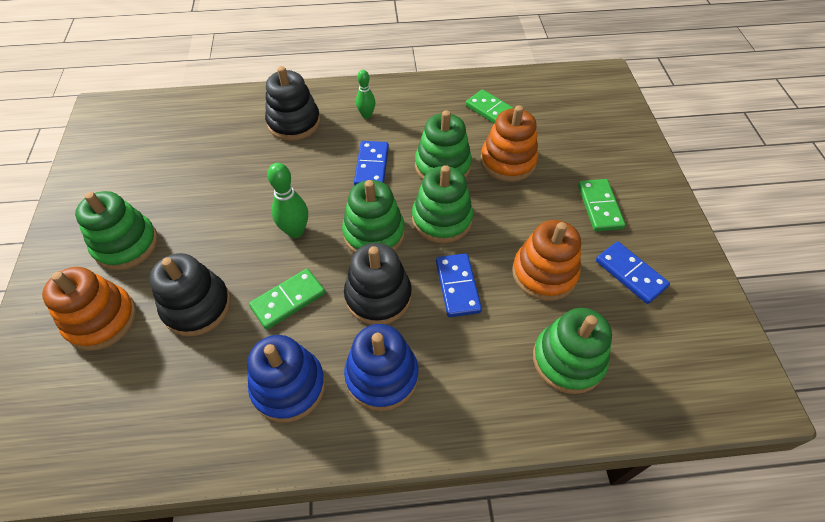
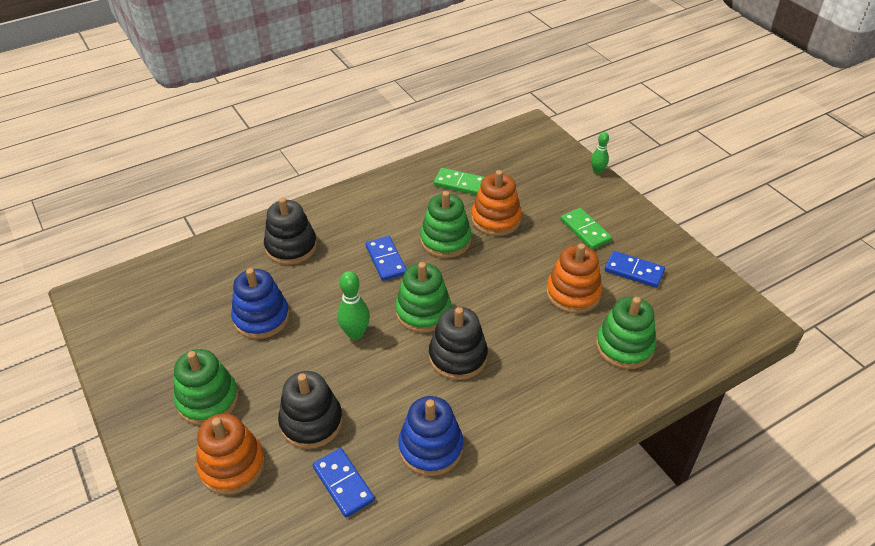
camera: 25 degrees left, 10 degrees down
green domino [249,269,325,330] -> none
blue stacking toy [344,324,418,411] -> blue stacking toy moved to [231,268,290,339]
green bowling pin [356,70,375,119] -> green bowling pin moved to [591,132,609,174]
green stacking toy [412,165,473,243] -> none
blue domino [436,253,482,317] -> blue domino moved to [313,448,375,518]

